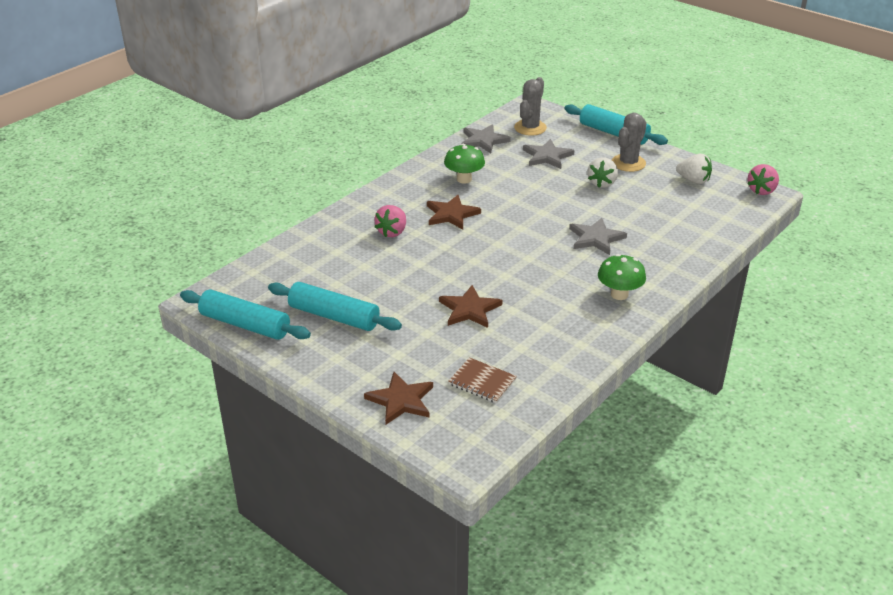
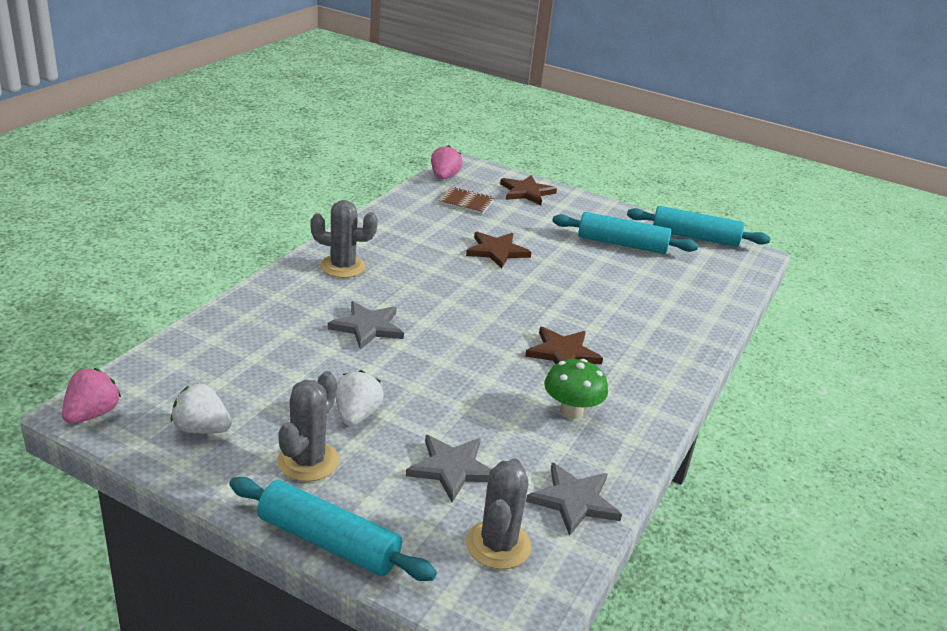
camera: 165 degrees right, 5 degrees down
pink strawberry [375,205,406,237] -> pink strawberry moved to [431,145,463,179]
green mushroom [598,254,646,300] -> grey cactus [311,200,378,278]

